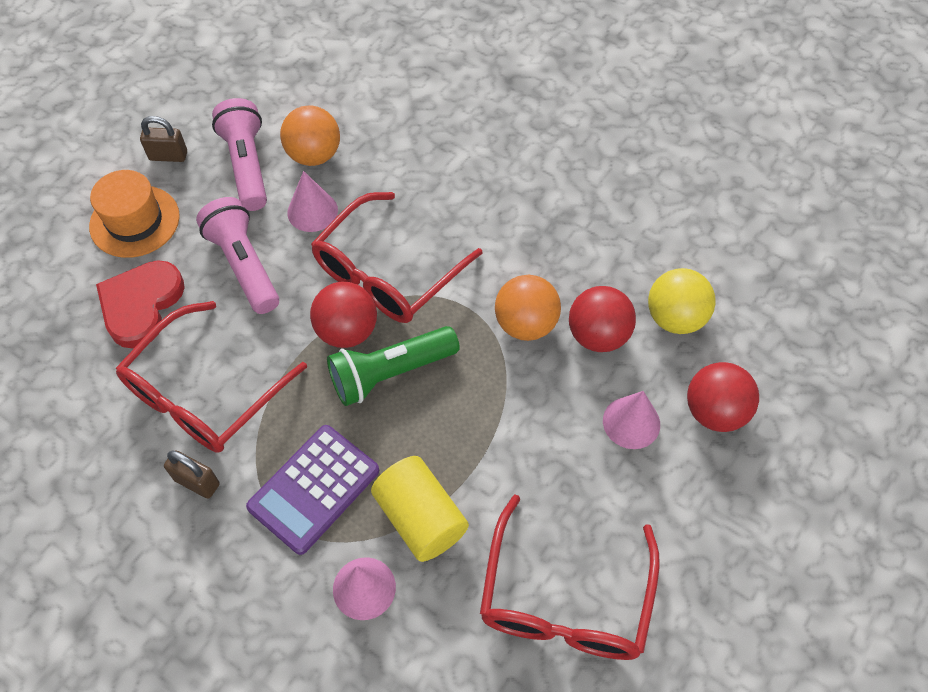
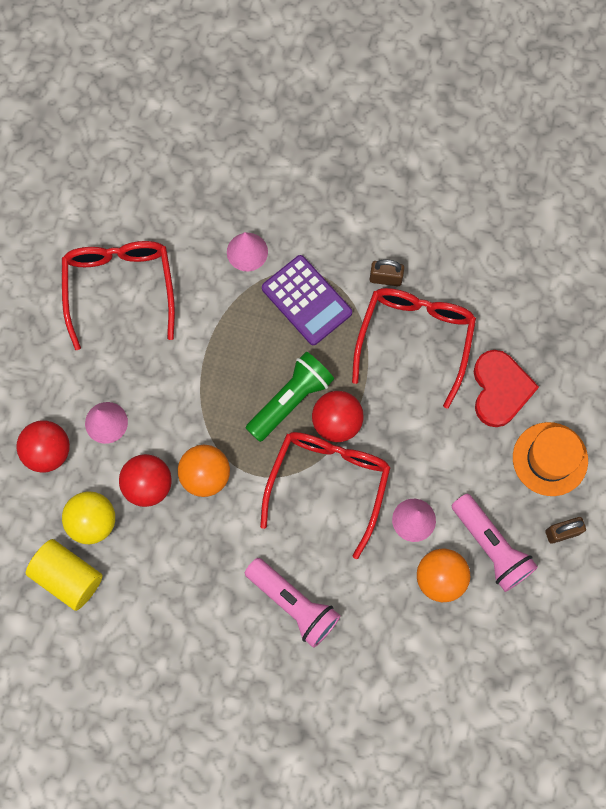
camera: 160 degrees right, 15 degrees up
pink flashlight [196,197,279,314] -> pink flashlight moved to [245,558,341,648]
purple calculator [246,425,379,555] -> purple calculator turned 120 degrees clockwise [262,255,352,345]
yellow cylinder [371,456,469,562] -> yellow cylinder moved to [26,539,102,611]

